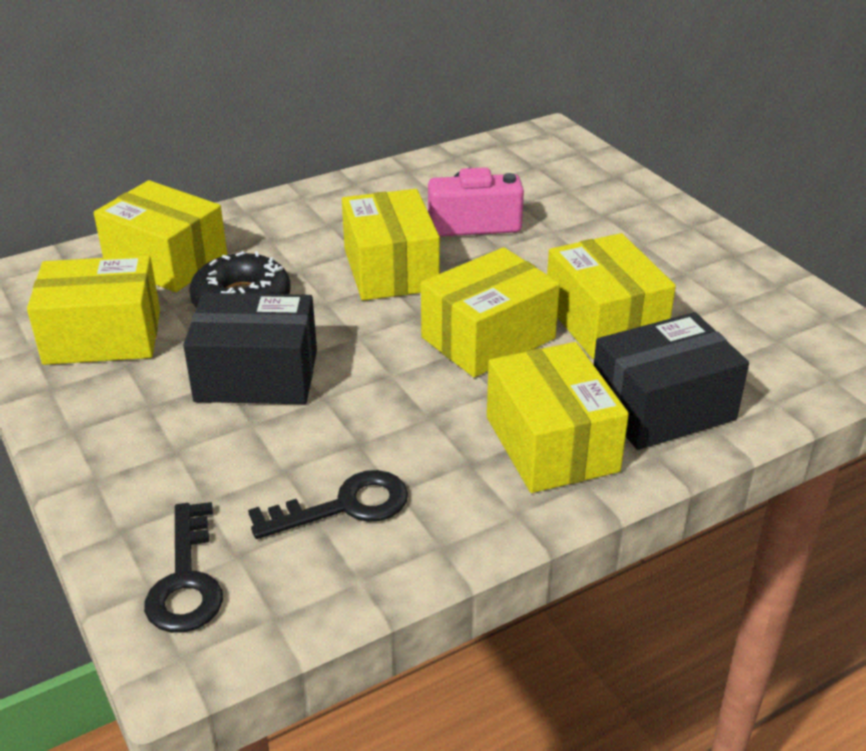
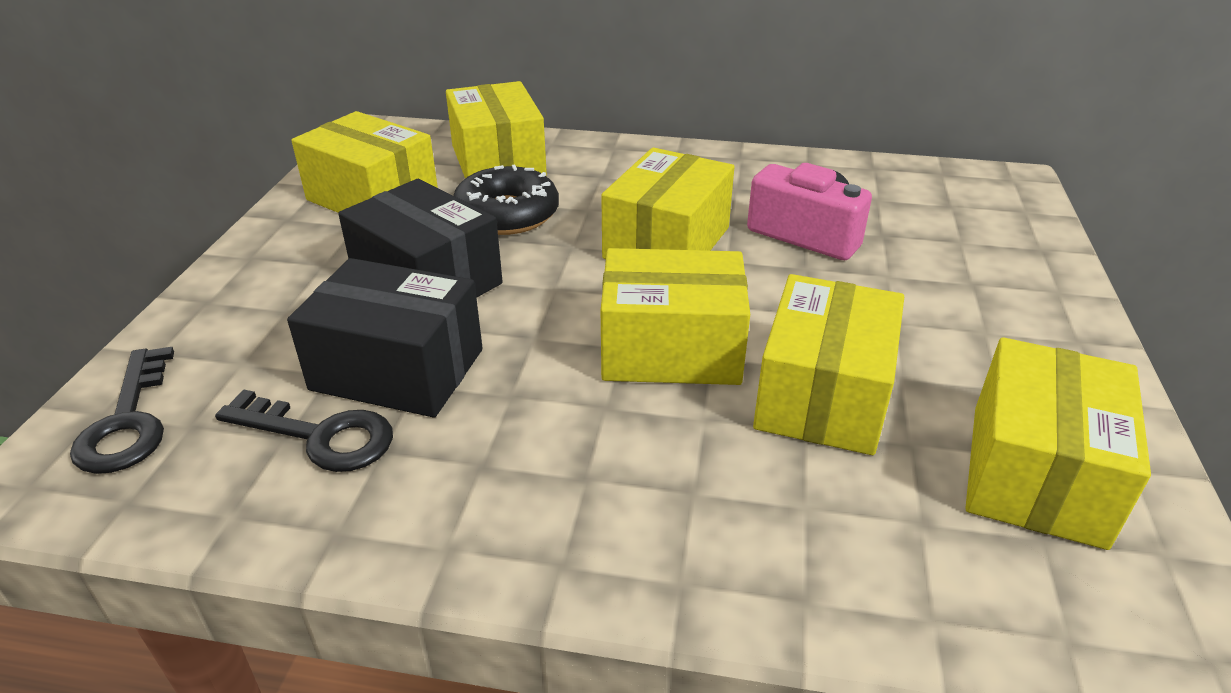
camera: 40 degrees right, 0 degrees up
black key [144,502,223,633] -> black key turned 45 degrees counterclockwise [70,347,174,474]
yellow box [487,342,629,493] -> yellow box moved to [966,337,1151,550]
black box [594,312,749,450] -> black box moved to [287,258,482,417]

